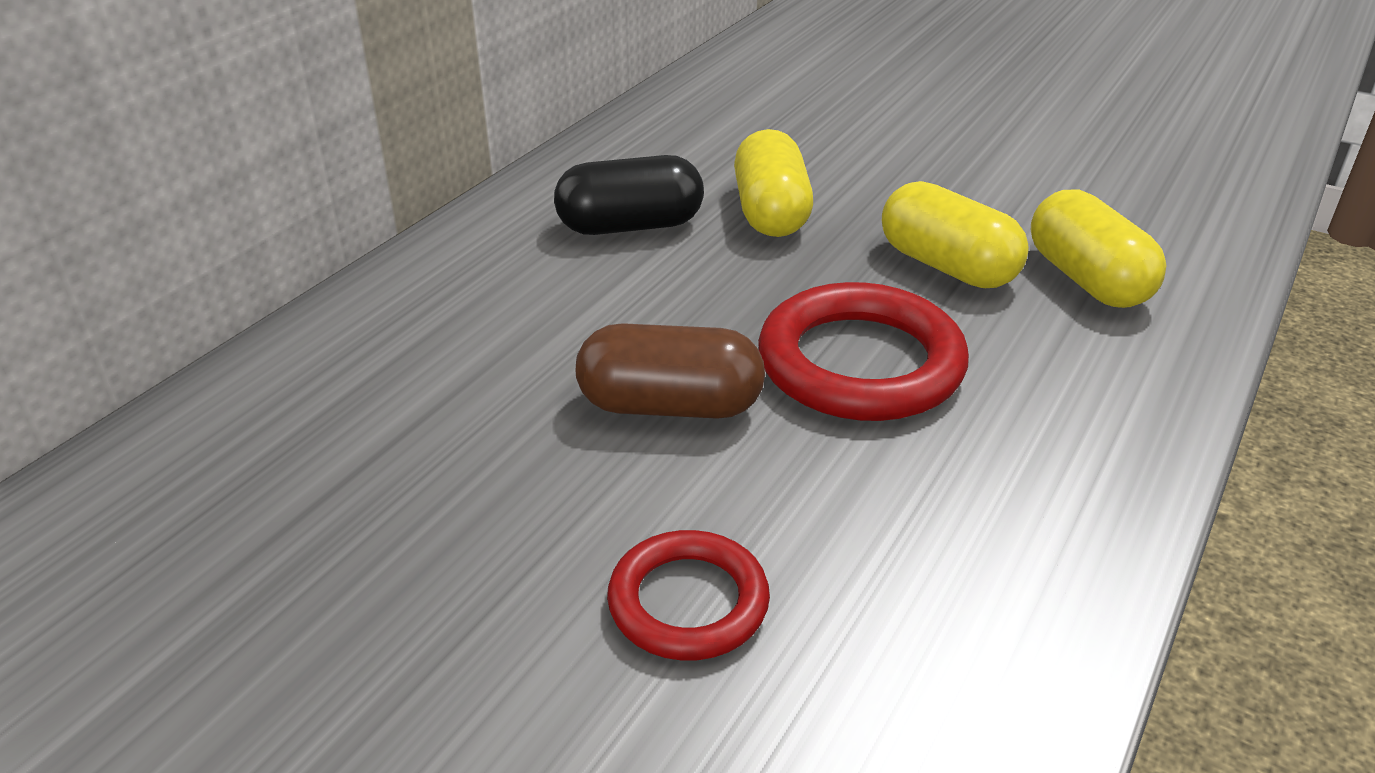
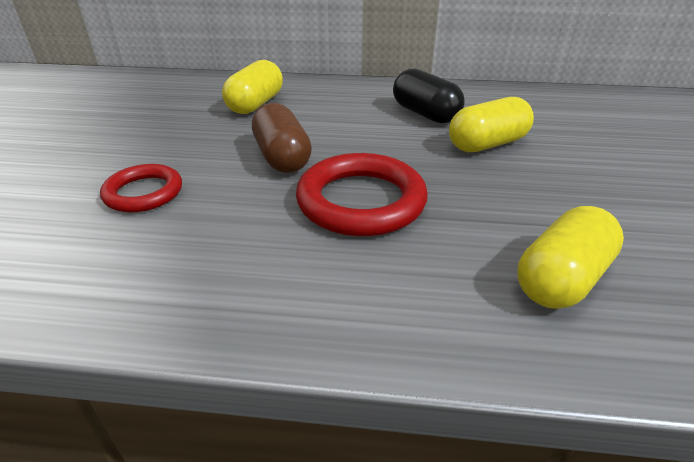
camera: 65 degrees right, 0 degrees up
yellow capsule [882,181,1029,288] -> yellow capsule moved to [222,60,283,114]

